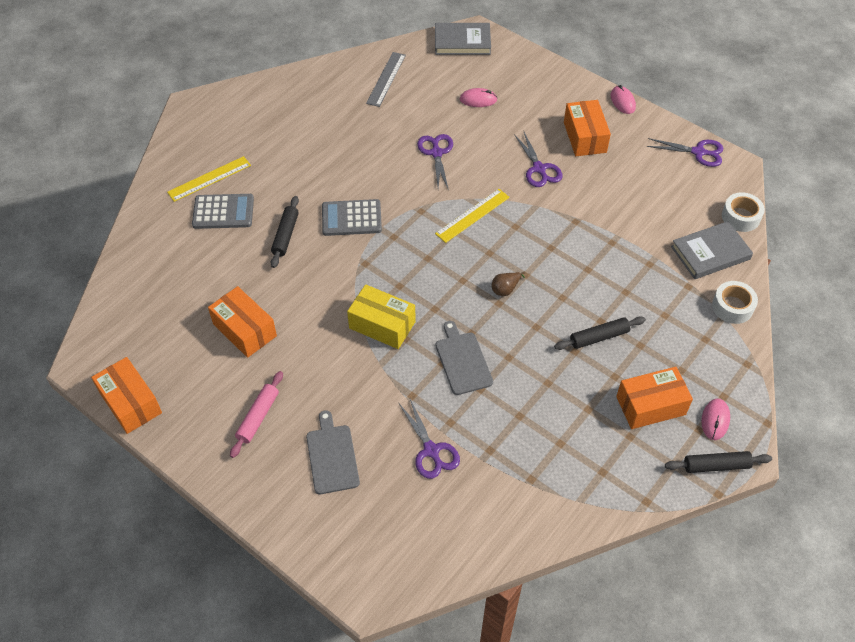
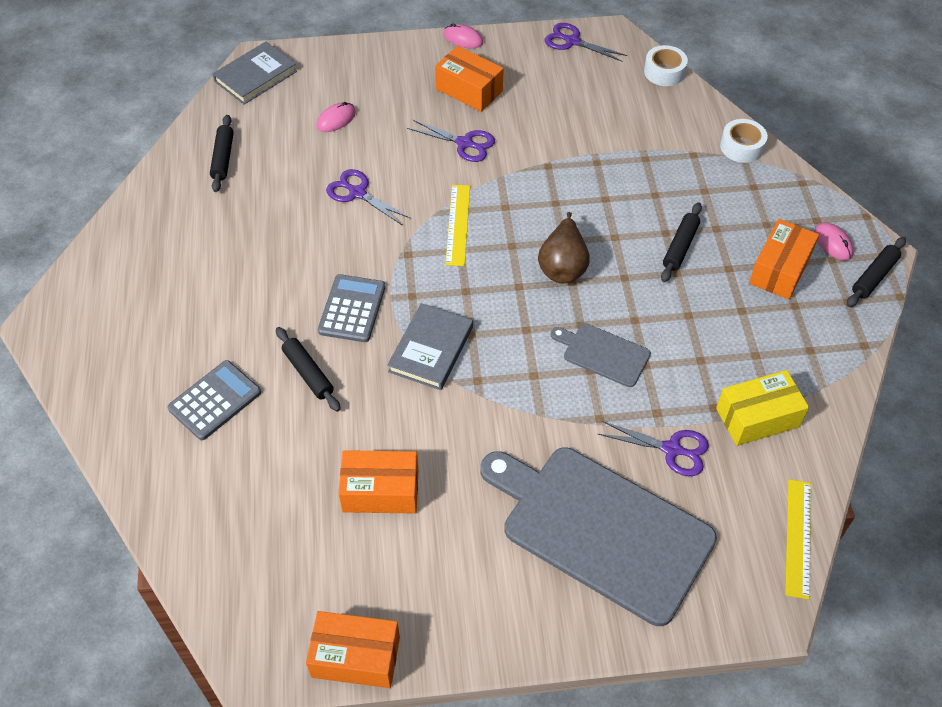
camera: 45 degrees left, 0 degrees up
yellow ruler [167,156,251,202] -> yellow ruler moved to [785,479,811,600]
pink rolling pin [230,371,283,458] -> none
grey cutting board [306,410,360,494] -> grey cutting board [480,448,717,626], size x2.18
grey calculator [322,199,382,236] -> grey calculator turned 150 degrees clockwise [318,274,386,342]
yellow box [347,284,416,349] -> yellow box moved to [716,370,809,446]
grey ruler [366,52,406,107] -> black rolling pin [210,115,234,192]
brown pear [492,271,526,296] -> brown pear [538,212,590,283], size x1.87
purple scissors [646,138,723,167] -> purple scissors turned 120 degrees counterclockwise [545,23,627,62]
grey book [671,221,753,279] -> grey book moved to [387,303,473,390]

